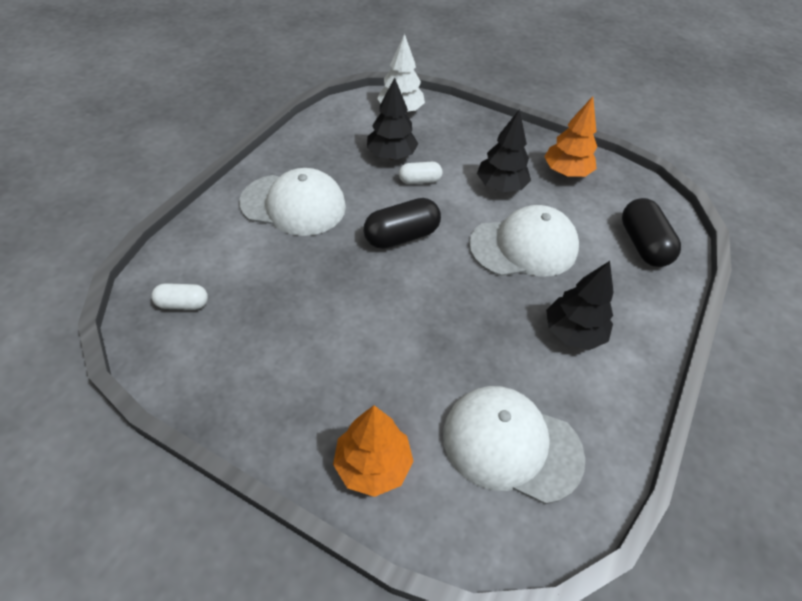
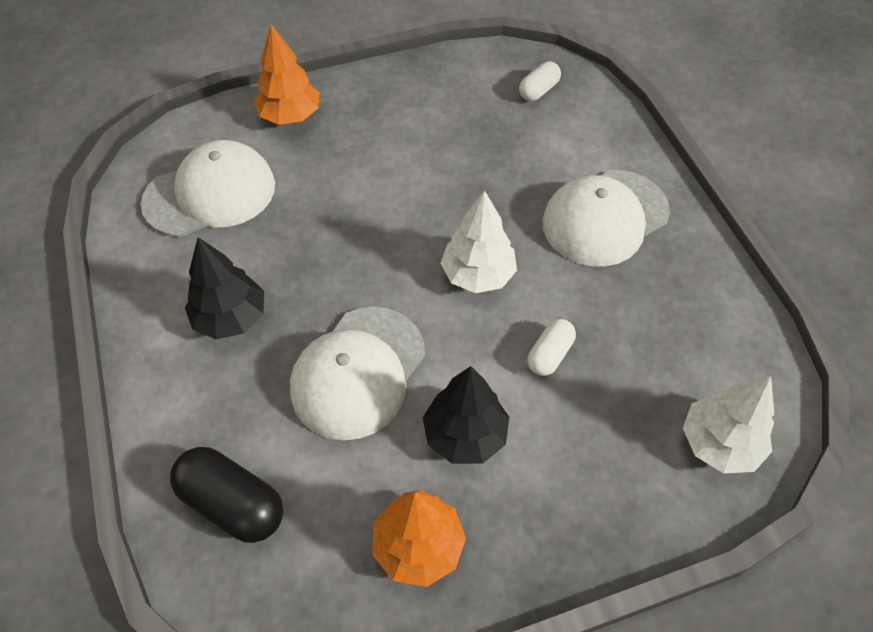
camera: 135 degrees right, 5 degrees up
black capsule [364,198,441,249] -> white tree [441,191,517,293]
black tree [367,77,418,160] -> none

